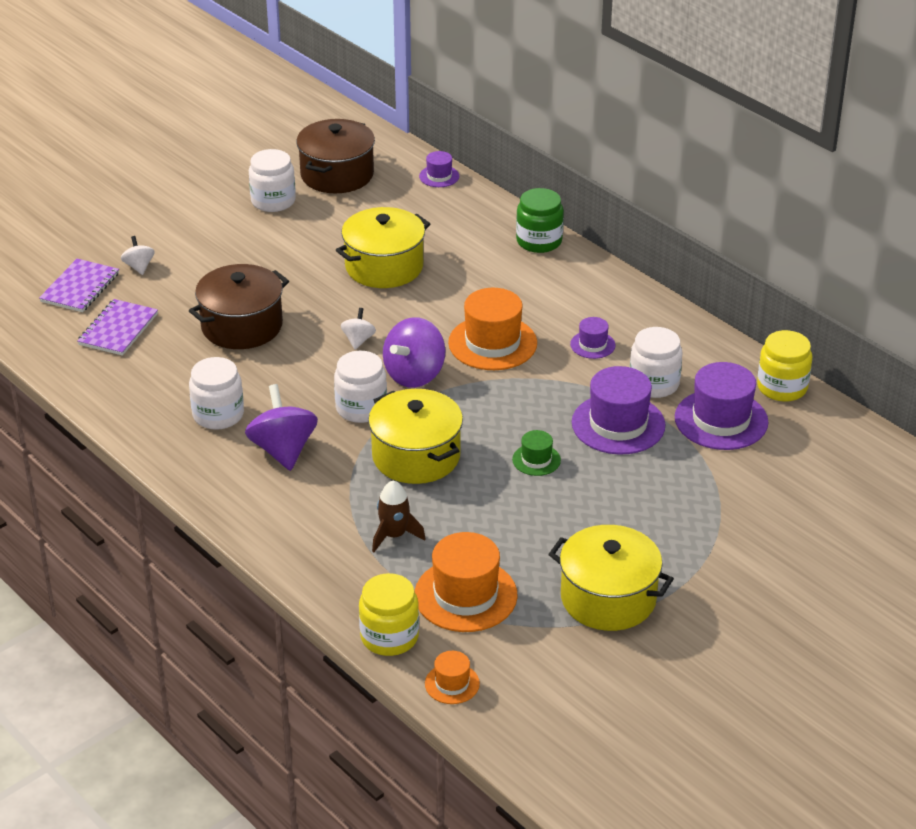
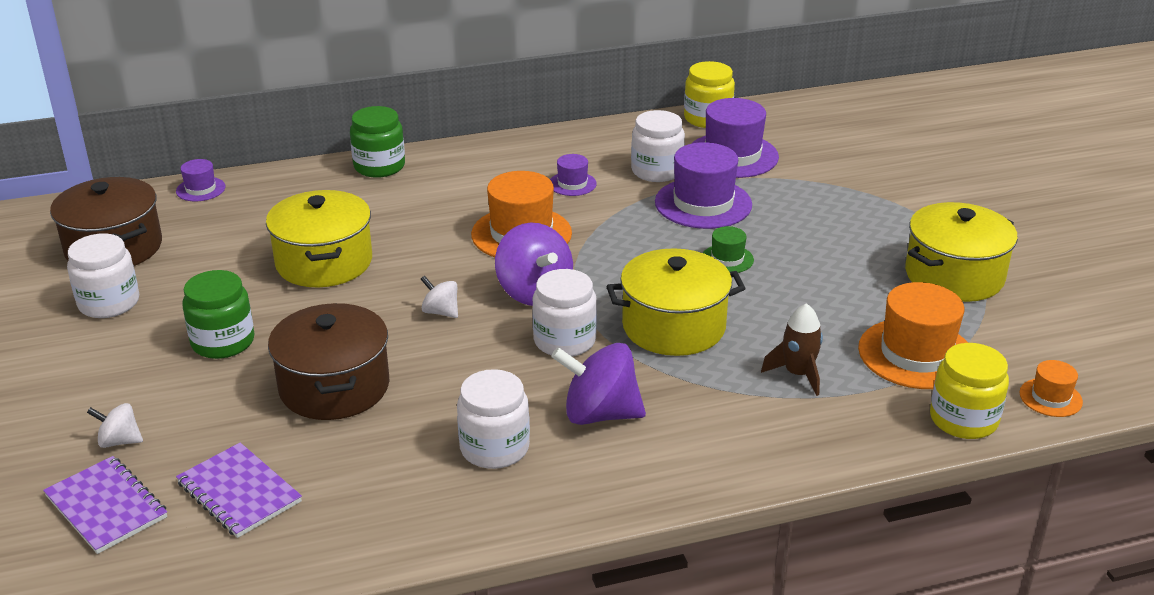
camera: 65 degrees left, 5 degrees down
none -> green jar [182,270,254,359]

